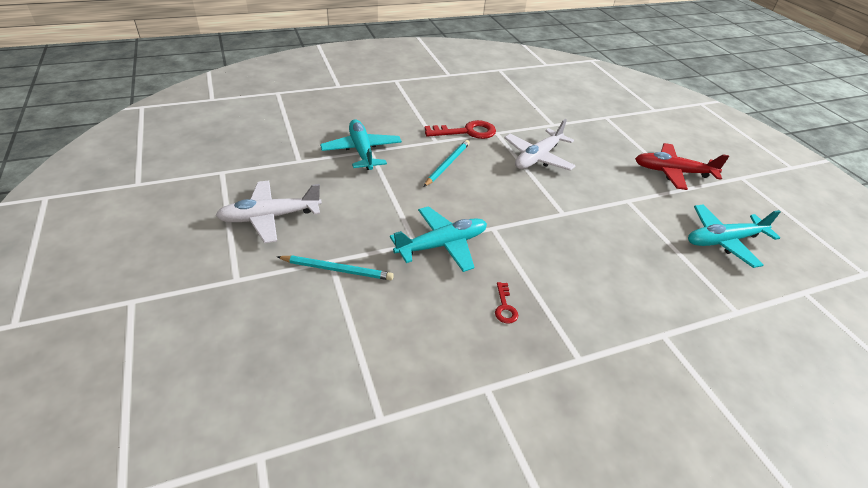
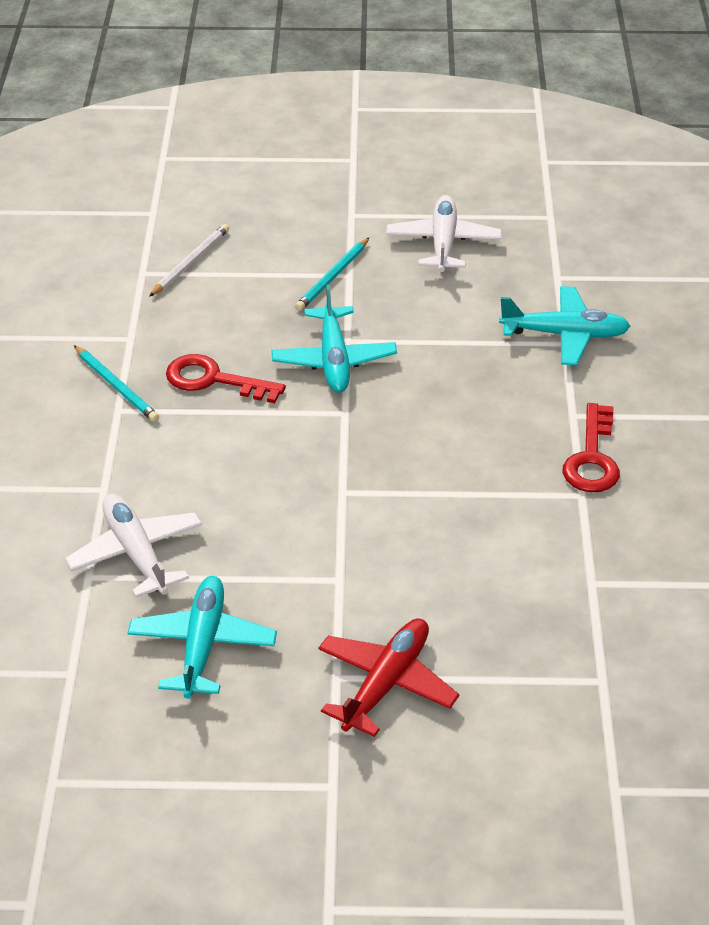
camera: 115 degrees right, 0 degrees up
turquoise pencil [424,140,470,187] -> turquoise pencil moved to [74,345,159,422]
red key [495,282,518,324] -> red key [166,354,286,403], size x1.98
white plane [504,119,576,170] -> white plane moved to [65,494,202,598]
none -> white pencil [149,224,229,297]

